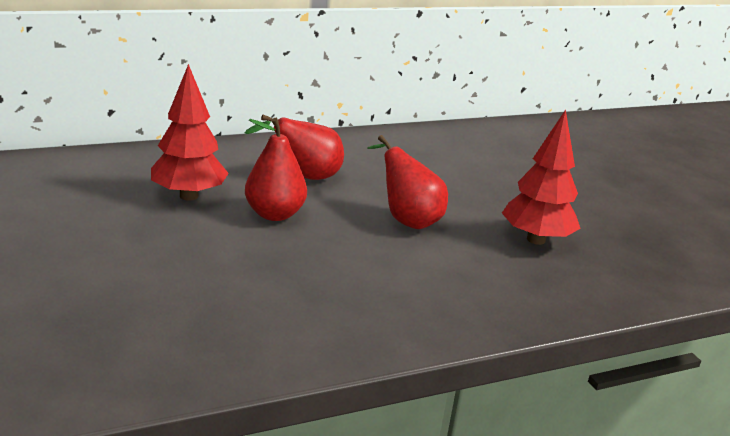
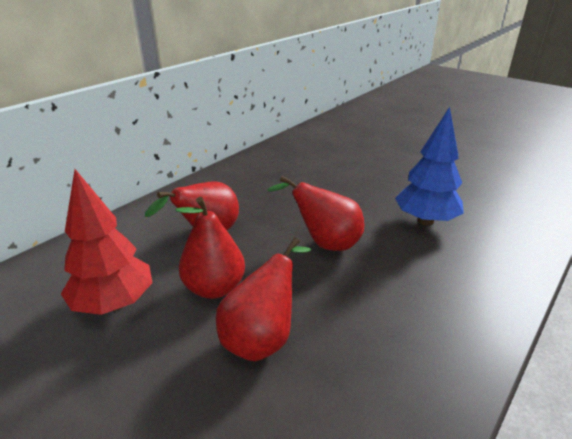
camera: 25 degrees left, 5 degrees up
red tree [502,110,581,245] -> blue tree [395,107,464,226]
none -> red pear [216,238,311,361]

